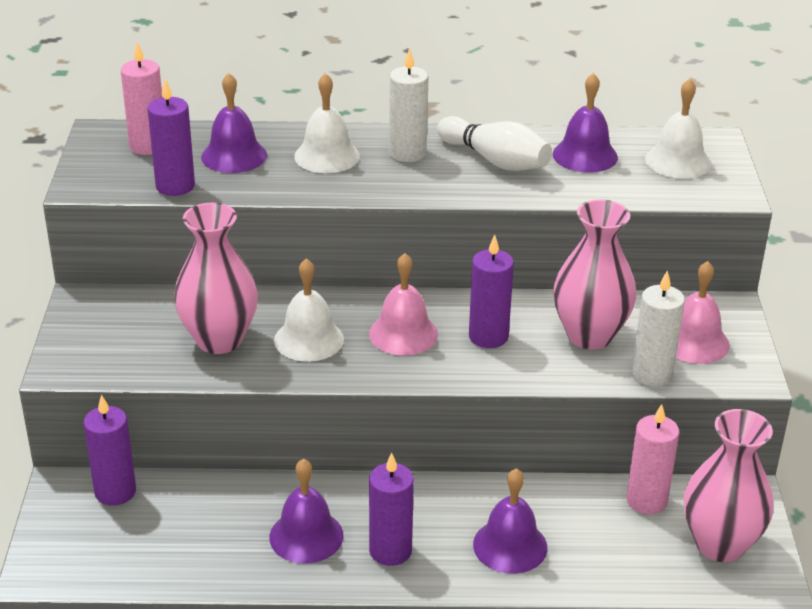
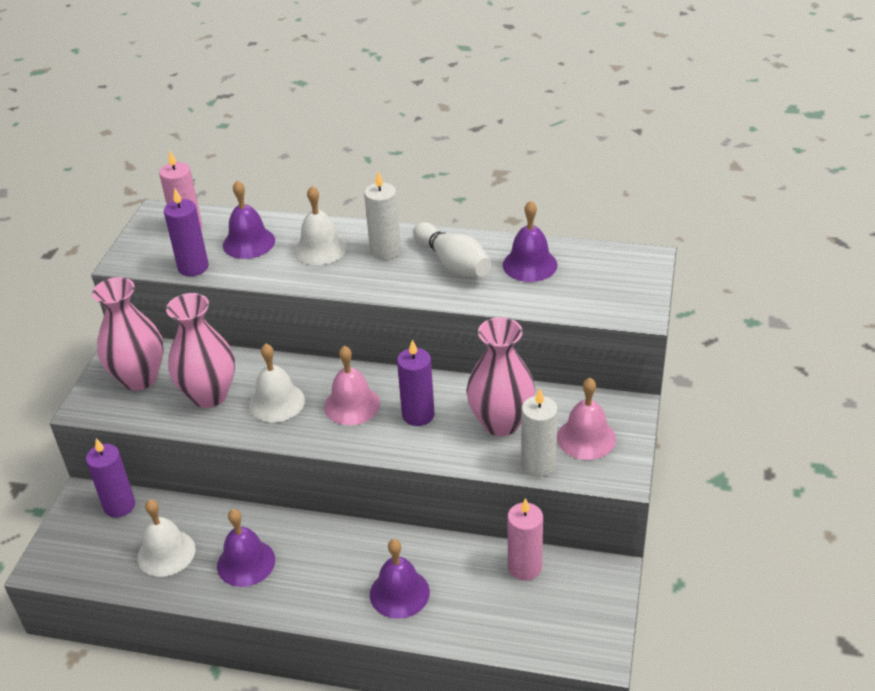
camera: 15 degrees right, 5 degrees up
purple candle [369,453,414,566] -> none
white bell [645,79,711,179] -> white bell moved to [137,499,196,577]
pink vase [684,409,774,562] -> pink vase moved to [92,277,164,391]

